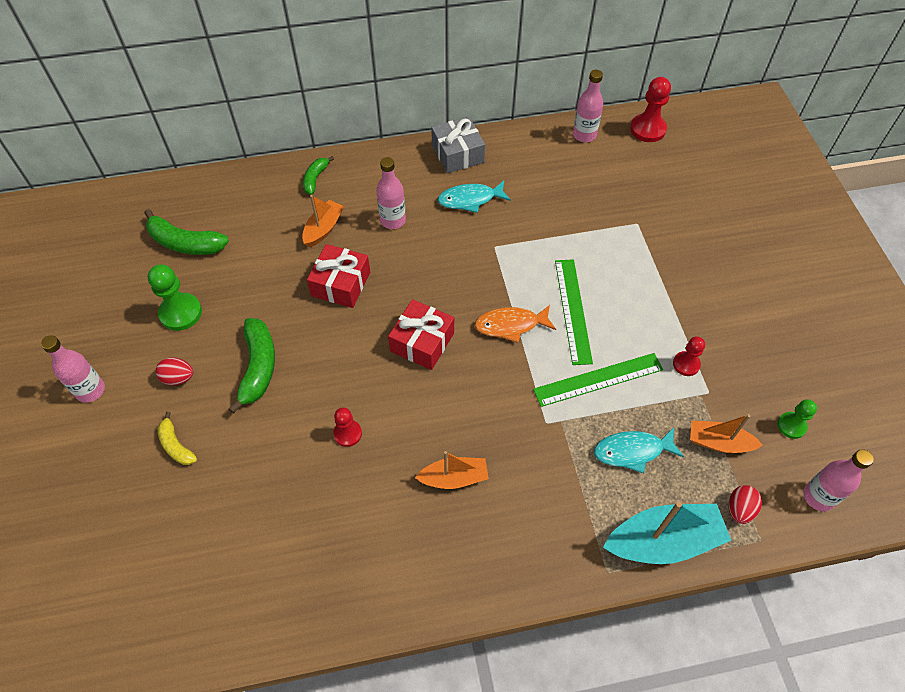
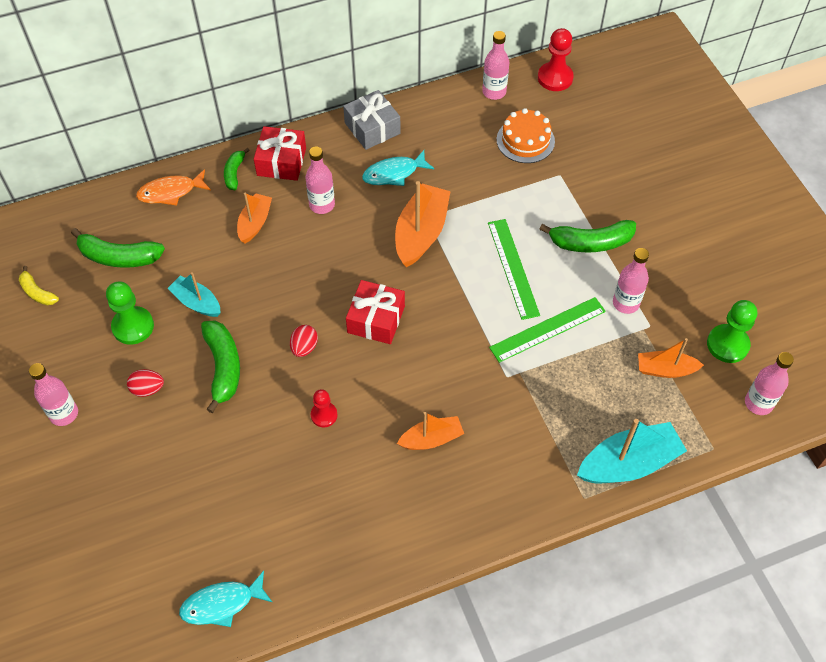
camera: 10 degrees left, 0 degrees up
yellow banana [157,412,197,465] -> yellow banana moved to [19,266,59,305]
red gift [307,244,370,308] -> red gift moved to [254,126,306,181]
orange fish [474,305,556,343] -> orange fish moved to [136,169,211,206]
turquoise fish [594,427,684,473] -> turquoise fish moved to [179,571,272,627]
red pawn [673,336,705,376] -> pink bottle [613,248,649,314]
red egg [728,485,762,524] -> red egg moved to [290,325,318,357]
green pawn [777,399,817,439] -> green pawn [707,300,757,363], size x1.62
none -> turquoise boat [168,272,221,317]
none -> orange boat [395,181,451,267]
none -> orange cake [497,108,555,163]
none -> green banana [540,220,636,252]

